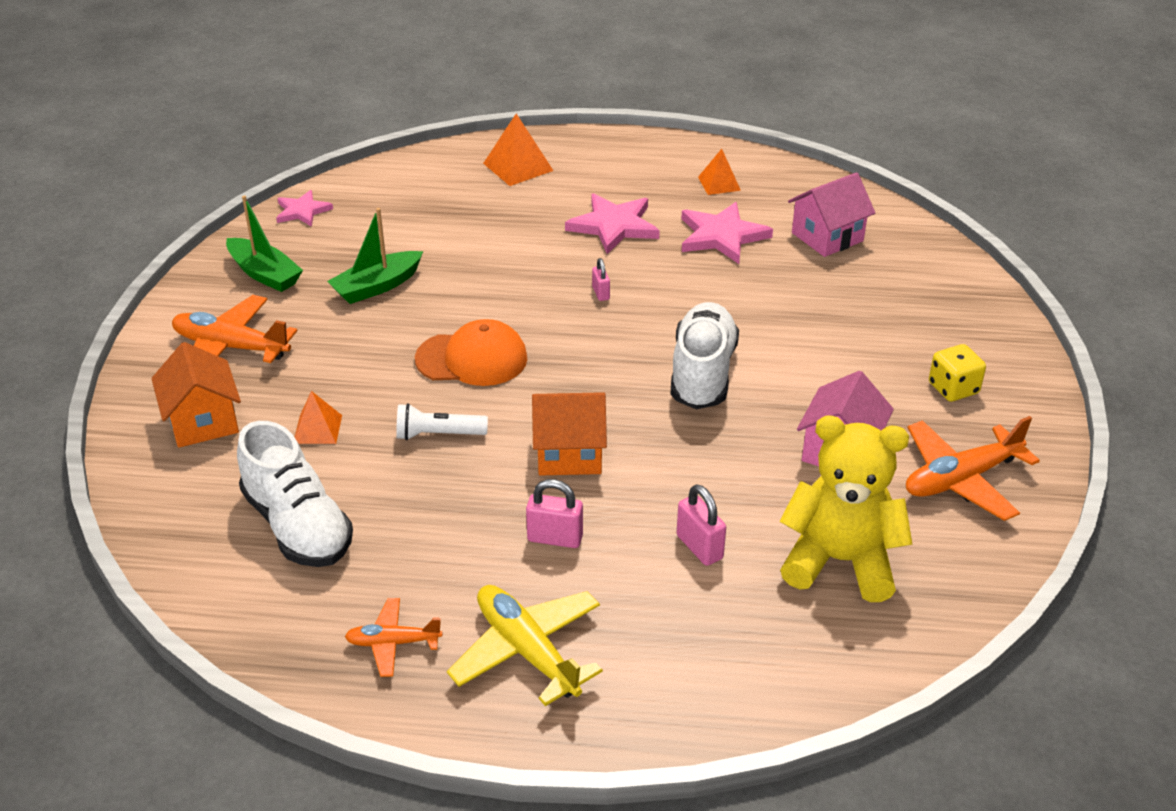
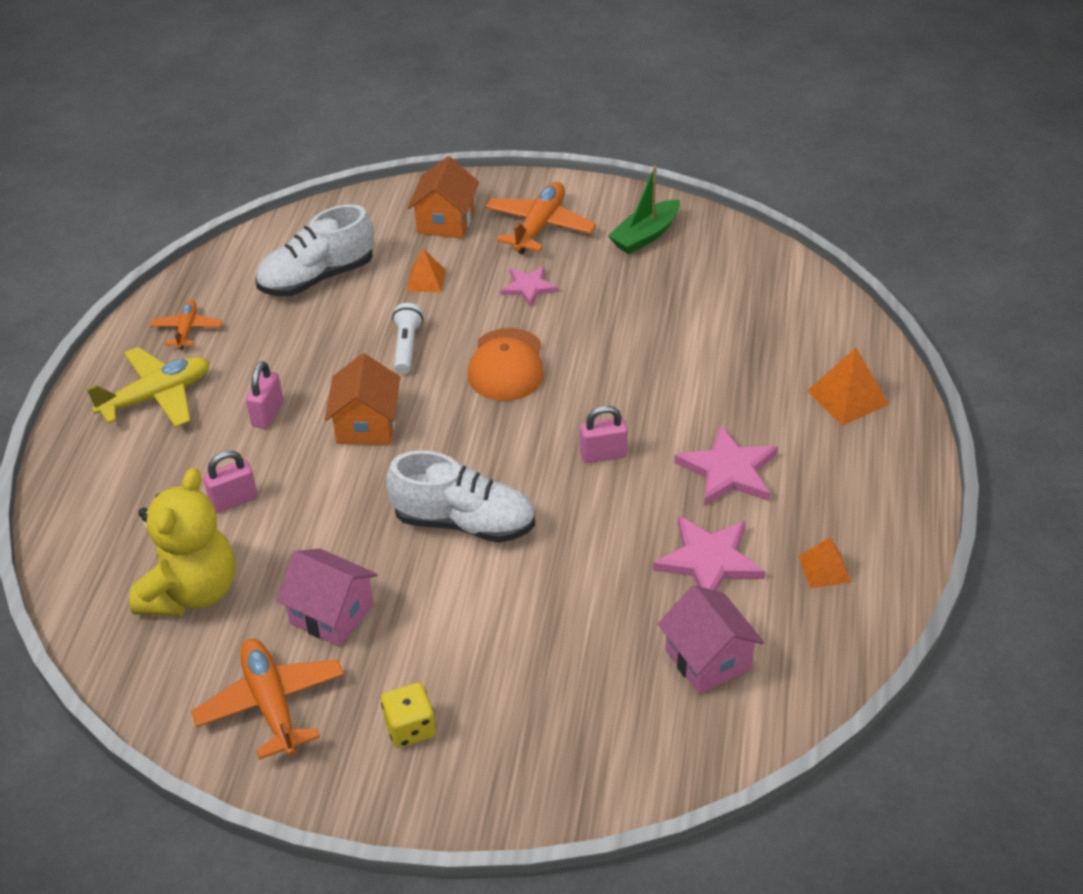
camera: 95 degrees right, 5 degrees up
orange house [151,342,241,448] -> orange house turned 60 degrees counterclockwise [407,156,479,239]
pink star [276,190,333,227] -> pink star moved to [500,266,558,307]
green boat [327,208,423,304] -> none
pink padlock [592,258,610,301] -> pink padlock [580,405,628,463], size x1.61

